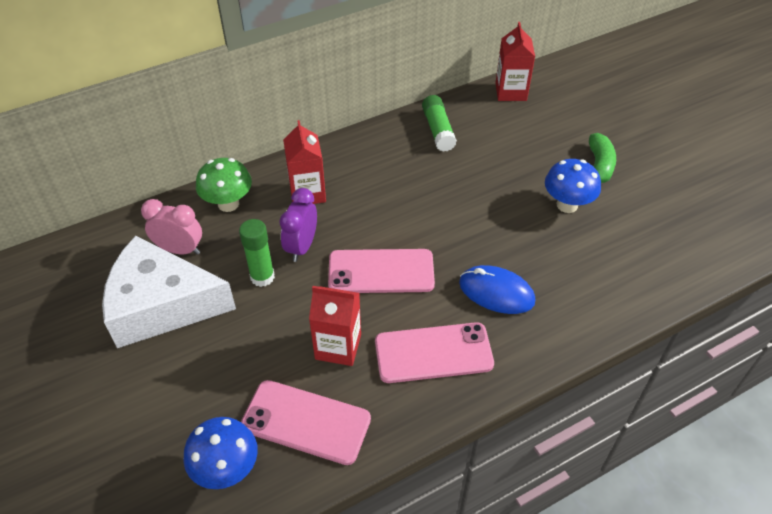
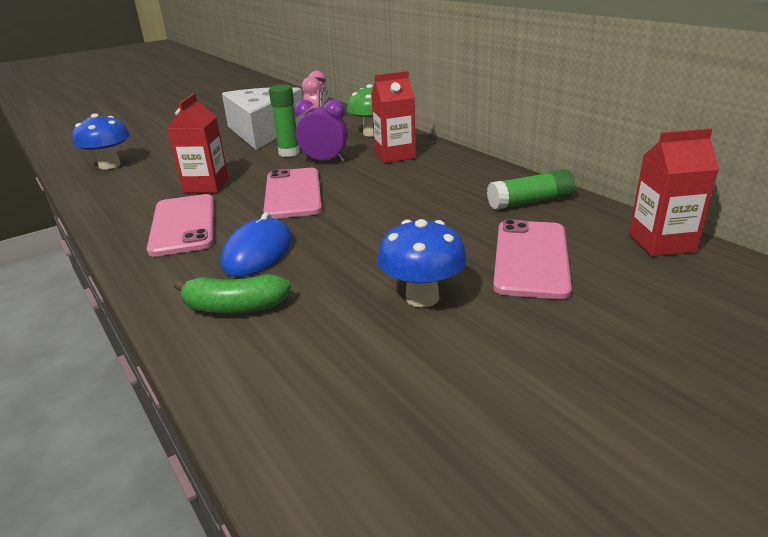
camera: 85 degrees right, 20 degrees down
pink phone [241,380,371,465] -> pink phone moved to [493,220,572,299]
green banana [589,133,616,183] -> green banana moved to [174,274,291,313]

